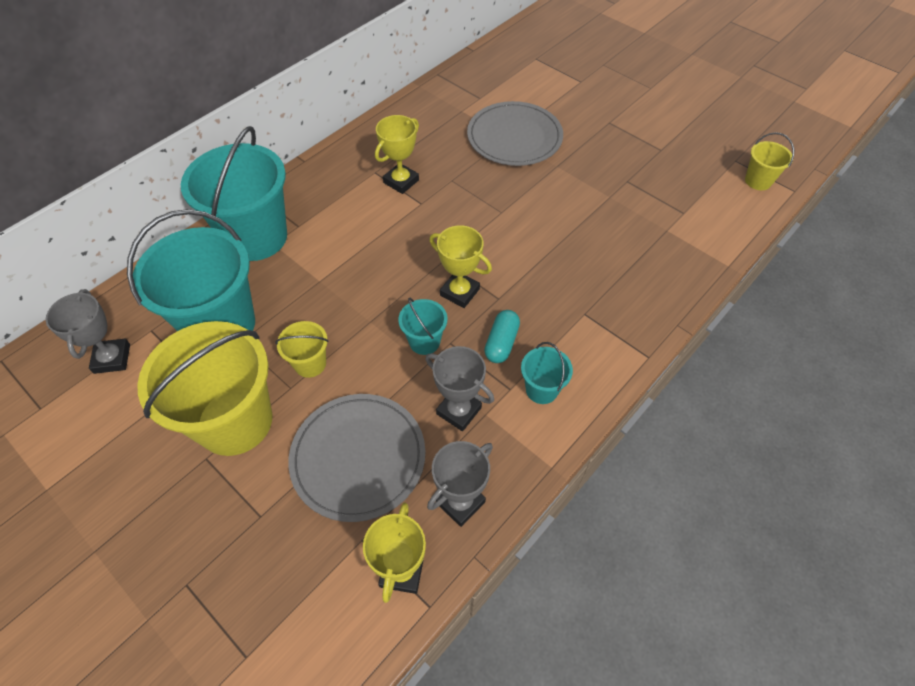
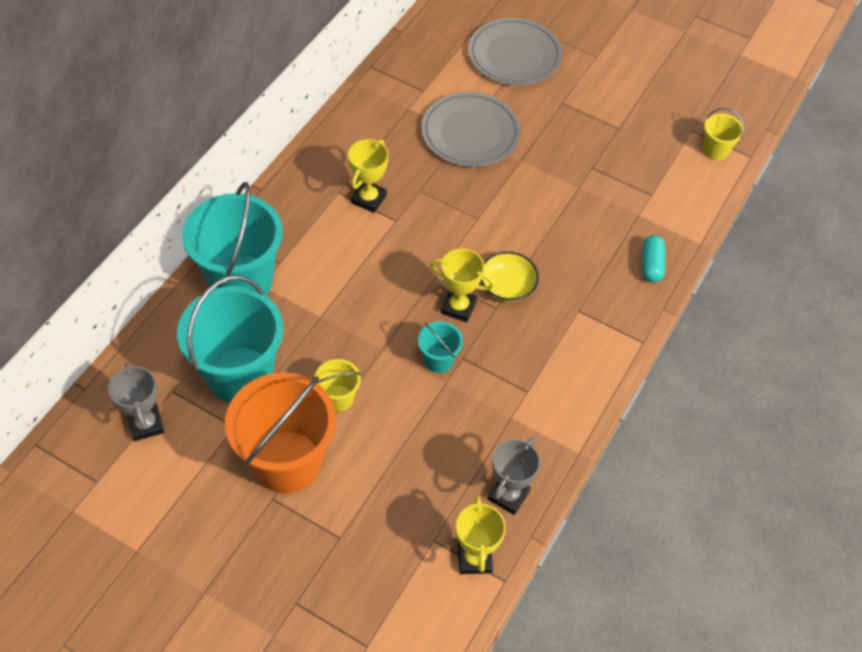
camera: 15 degrees left, 0 degrees up
yellow bucket [137,321,272,456] -> orange bucket [225,372,336,494]
grey plate [288,394,426,522] -> grey plate moved to [468,18,563,86]
grey trophy [425,346,494,431] -> none
turquoise capsule [484,310,520,363] -> turquoise capsule moved to [642,235,665,282]
turquoise bucket [521,342,573,404] -> none
none -> yellow bowl [481,251,539,302]

